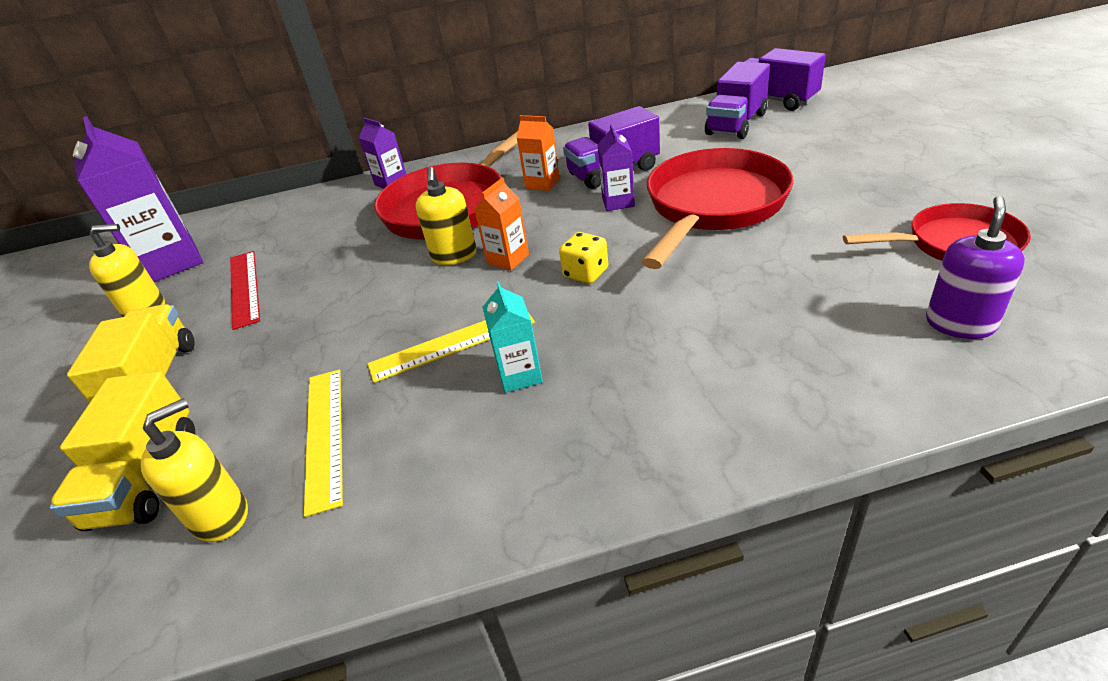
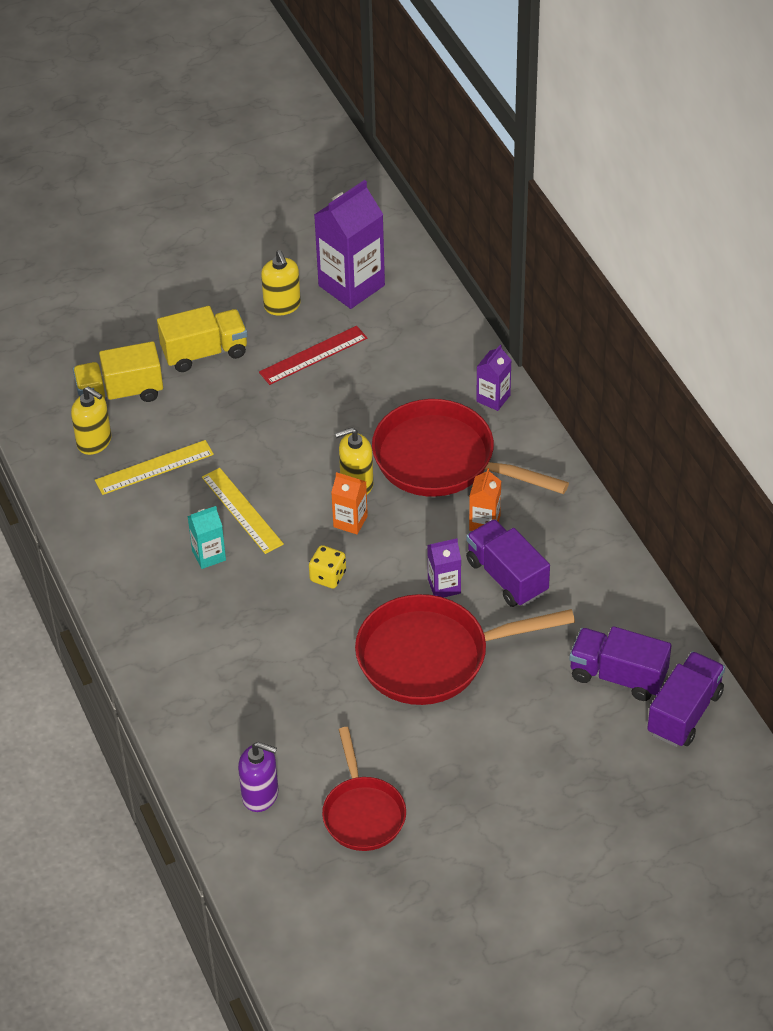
camera: 75 degrees right, 10 degrees up
red pan [642,148,794,269] -> red pan turned 150 degrees clockwise [355,594,575,705]

